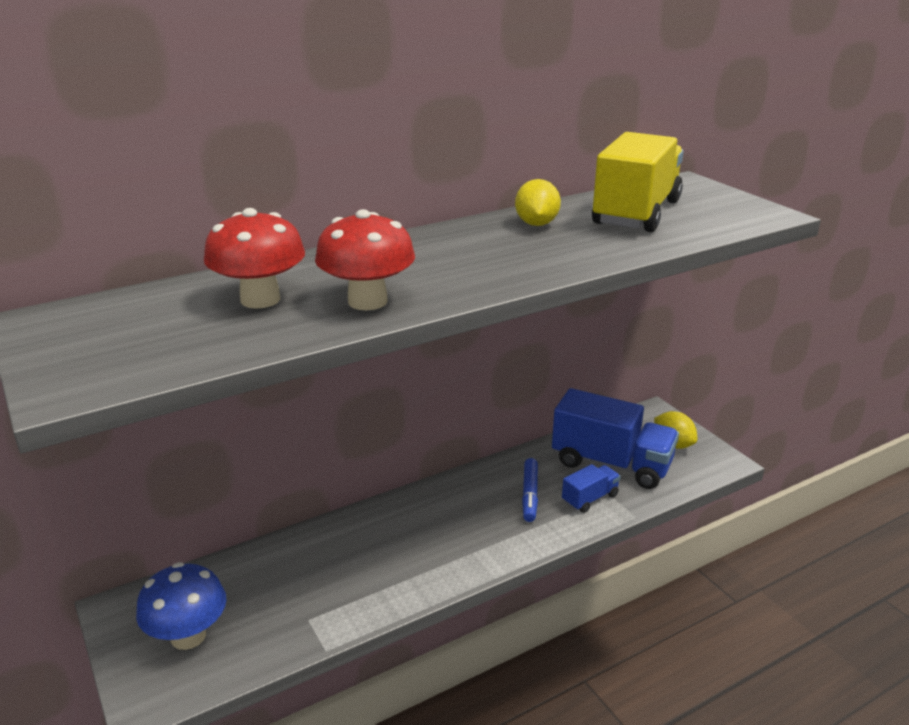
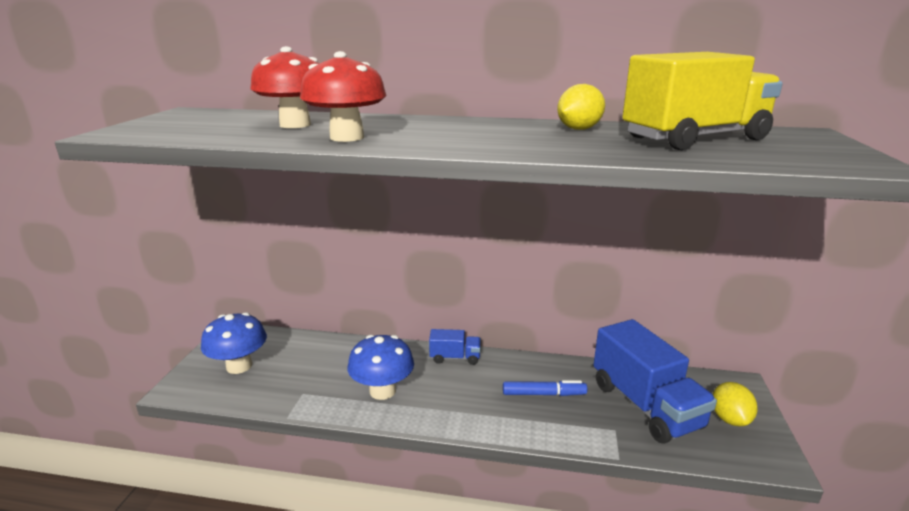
camera: 40 degrees right, 5 degrees down
blue marker [522,458,538,522] -> blue marker turned 135 degrees counterclockwise [503,380,587,396]
blue truck [562,464,621,513] -> blue truck moved to [429,329,481,365]
none -> blue mushroom [348,335,414,400]

